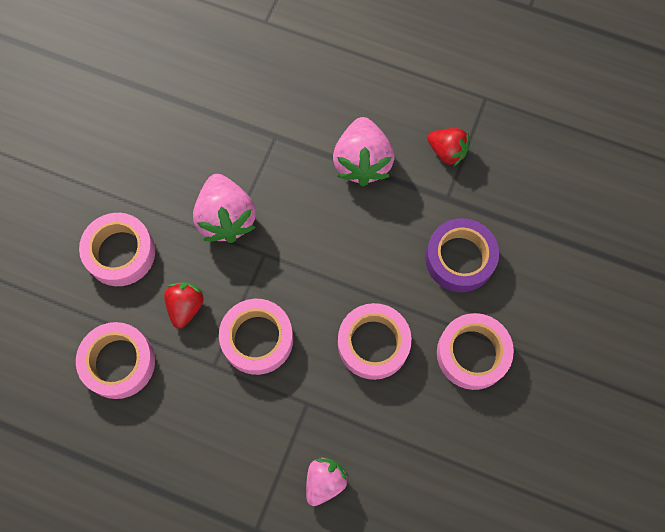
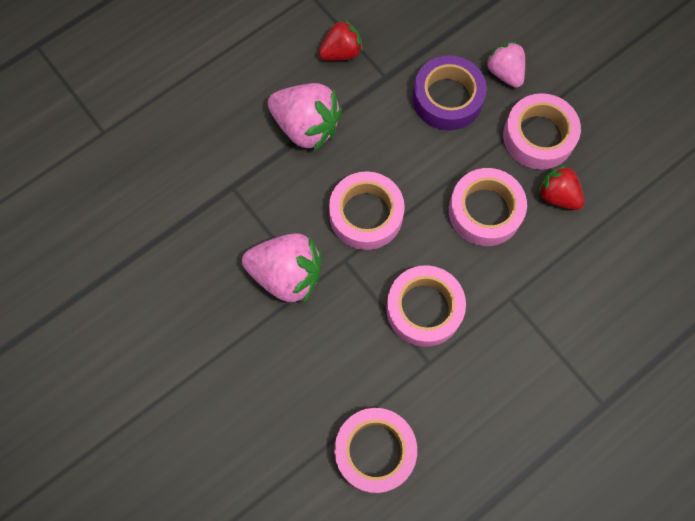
camera: 60 degrees left, 0 degrees up
pink tape [79,213,155,286] -> pink tape moved to [329,171,405,250]
red strawberry [164,282,204,329] -> red strawberry moved to [538,165,584,210]
pink strawberry [306,457,349,506] -> pink strawberry moved to [485,42,525,88]

